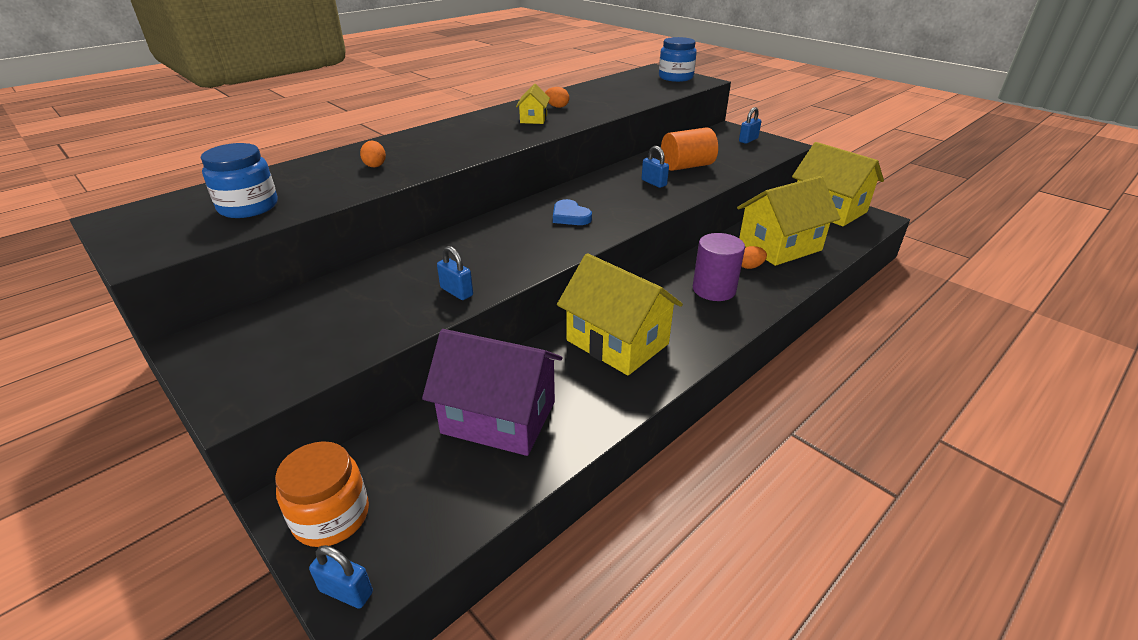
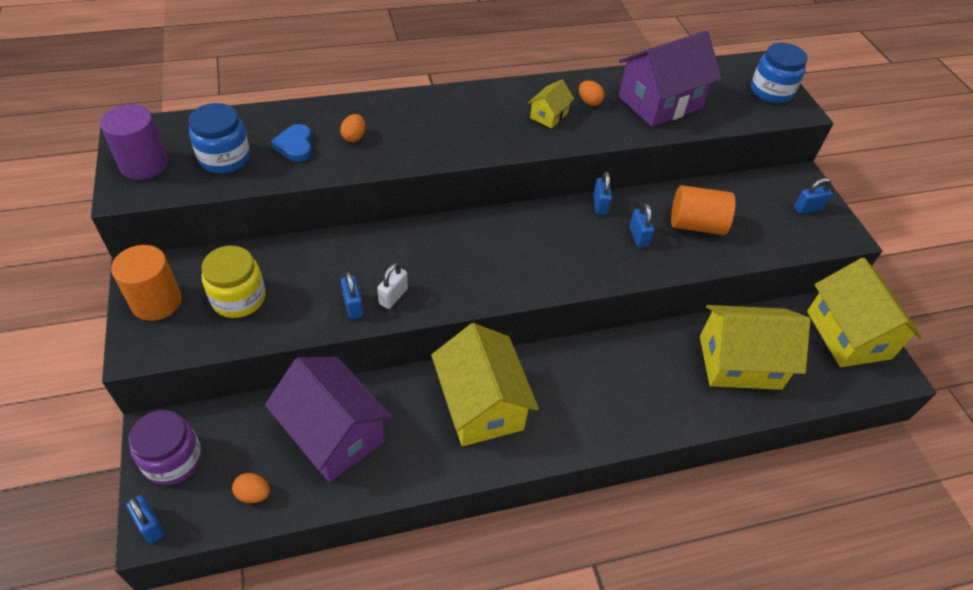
camera: 25 degrees right, 15 degrees up
orange jar [275,441,369,547] -> purple jar [129,410,202,485]
blue heart [553,199,592,225] -> blue heart moved to [271,124,312,162]
purple cylinder [693,233,745,301] -> purple cylinder moved to [100,104,168,180]
orange egg [741,246,767,269] -> orange egg moved to [232,473,270,503]
none -> orange cylinder [111,245,182,321]
none -> yellow jar [202,246,266,318]
none -> white padlock [377,263,408,309]
none -> blue padlock [593,172,612,215]
none -> purple house [619,31,722,127]

